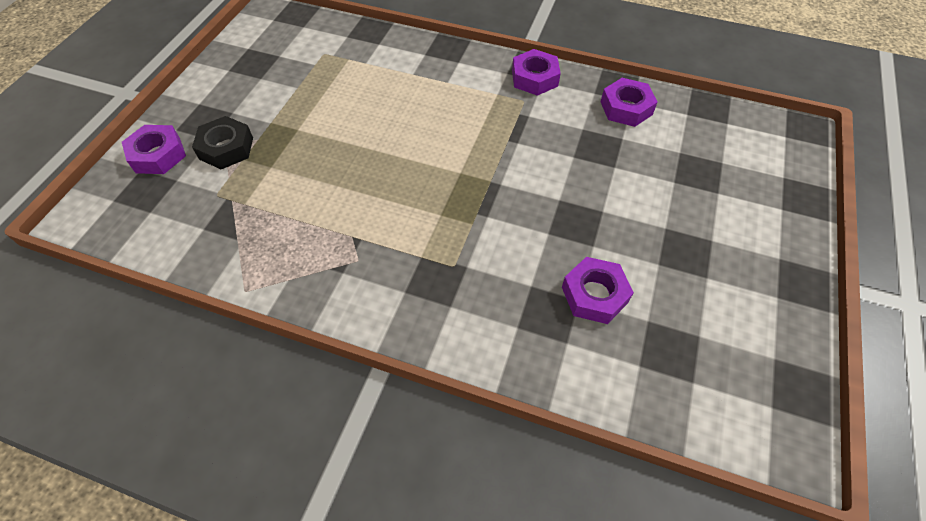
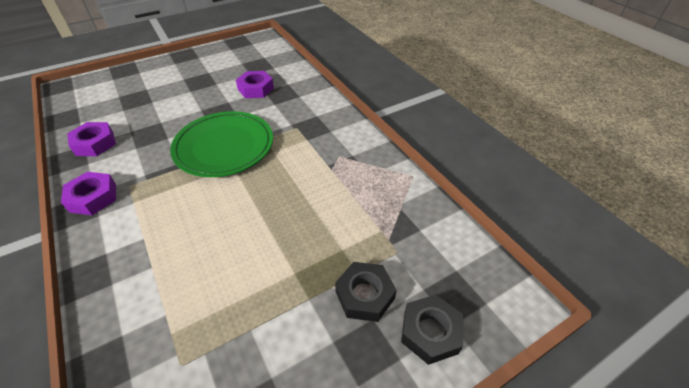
camera: 140 degrees left, 10 degrees down
purple nut [122,125,186,174] -> black nut [401,294,463,365]
none -> green plate [170,111,273,177]

